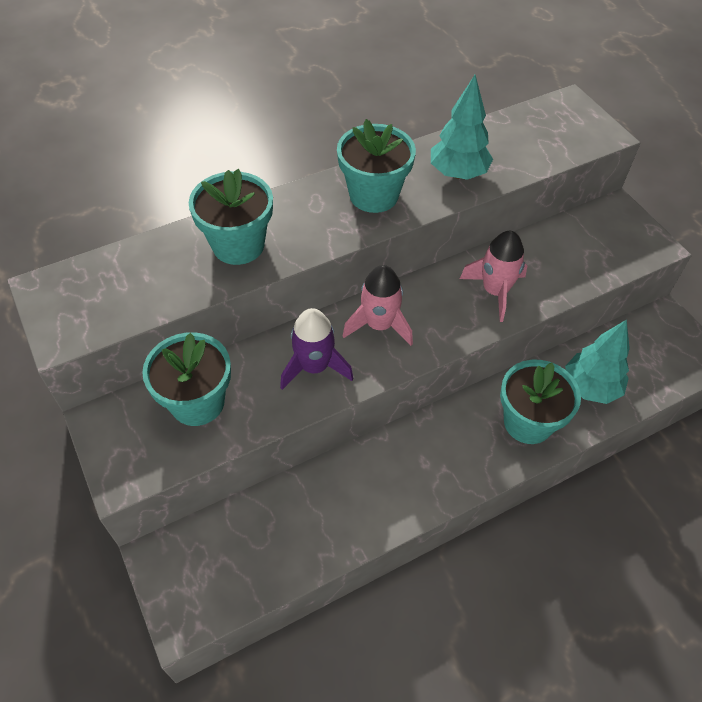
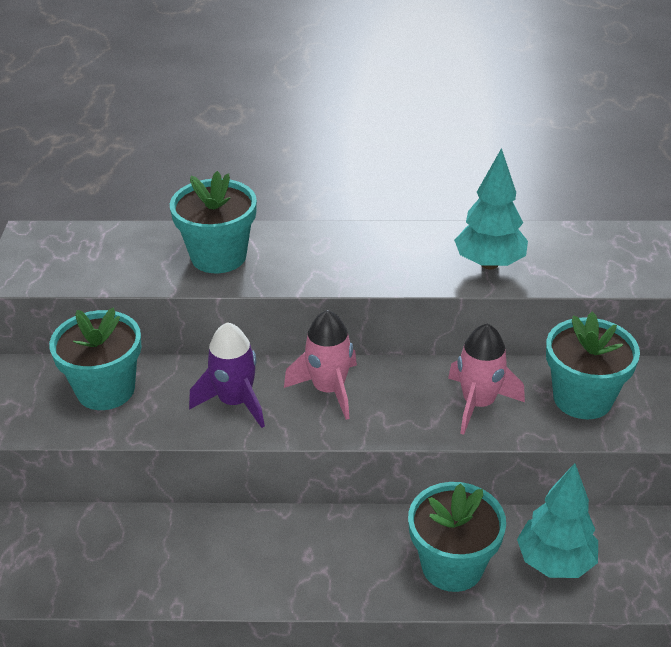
camera: 30 degrees right, 15 degrees down
turquoise flower pot [337,119,416,213] -> turquoise flower pot moved to [546,312,640,419]

